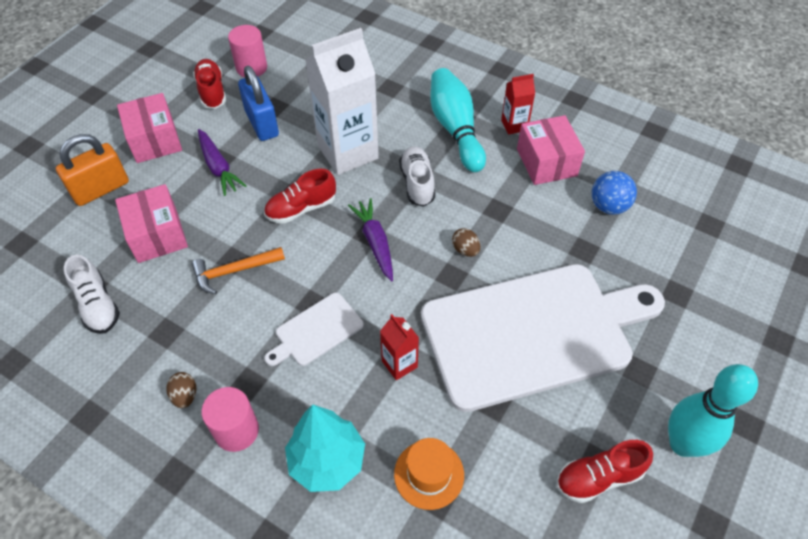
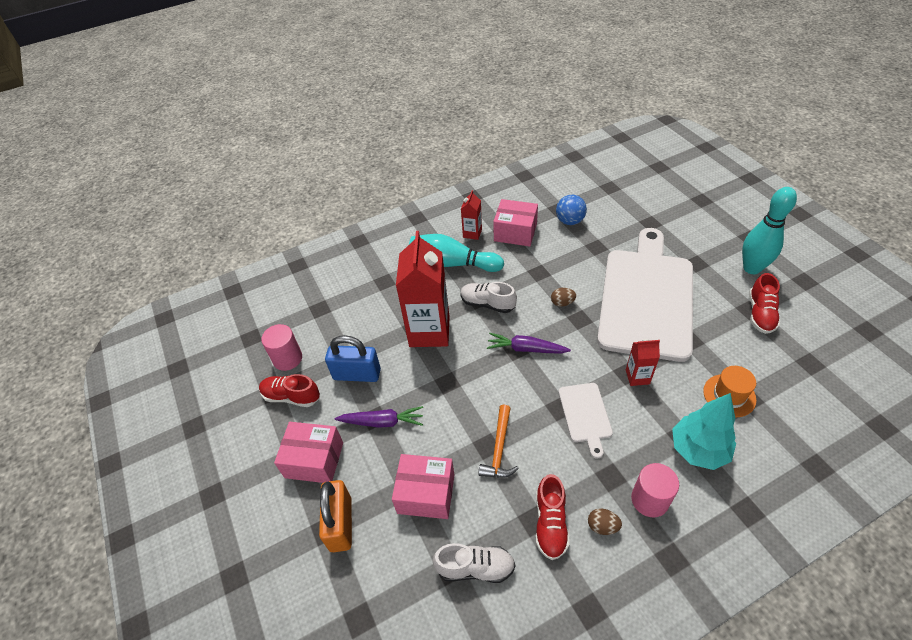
camera: 55 degrees left, 5 degrees down
red shoe [264,169,336,224] -> red shoe moved to [536,474,570,560]
white carton [305,28,379,175] -> red carton [396,231,450,347]

